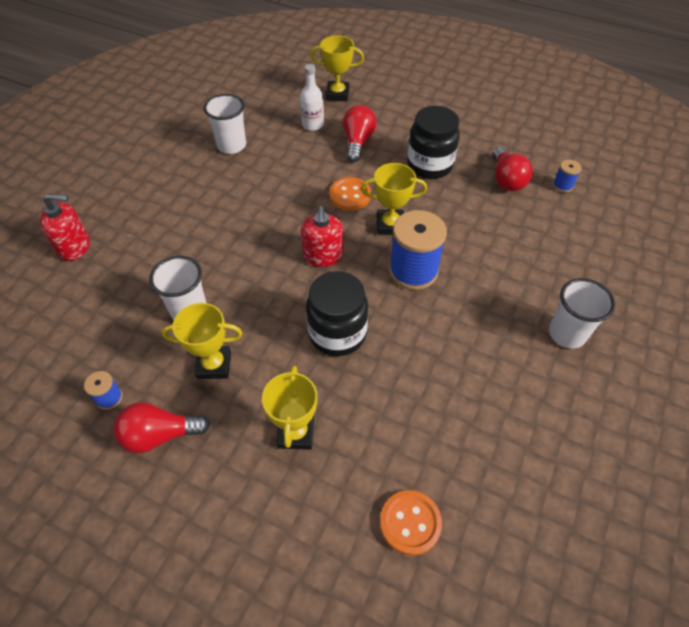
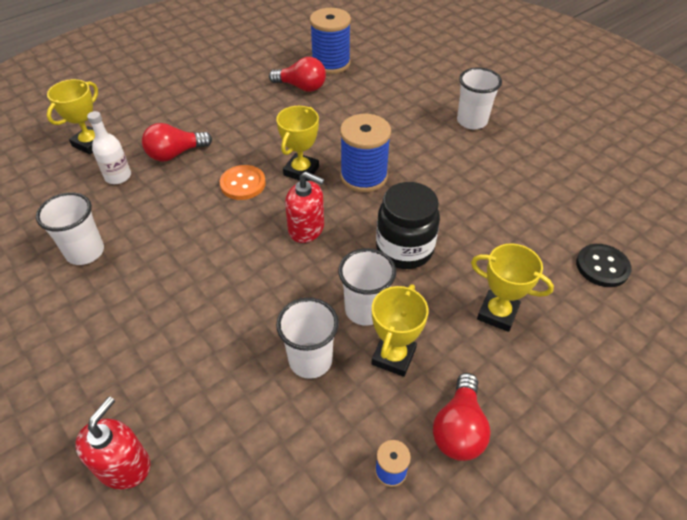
camera: 65 degrees left, 5 degrees down
red light bulb [343,105,377,162] -> red light bulb turned 60 degrees counterclockwise [142,123,212,162]
orange button [380,490,442,556] -> black button [576,244,632,287]
black jar [407,106,460,179] -> none
blue spool [553,160,582,193] -> blue spool [310,8,351,74], size x2.17
none -> white cup [338,248,396,326]

